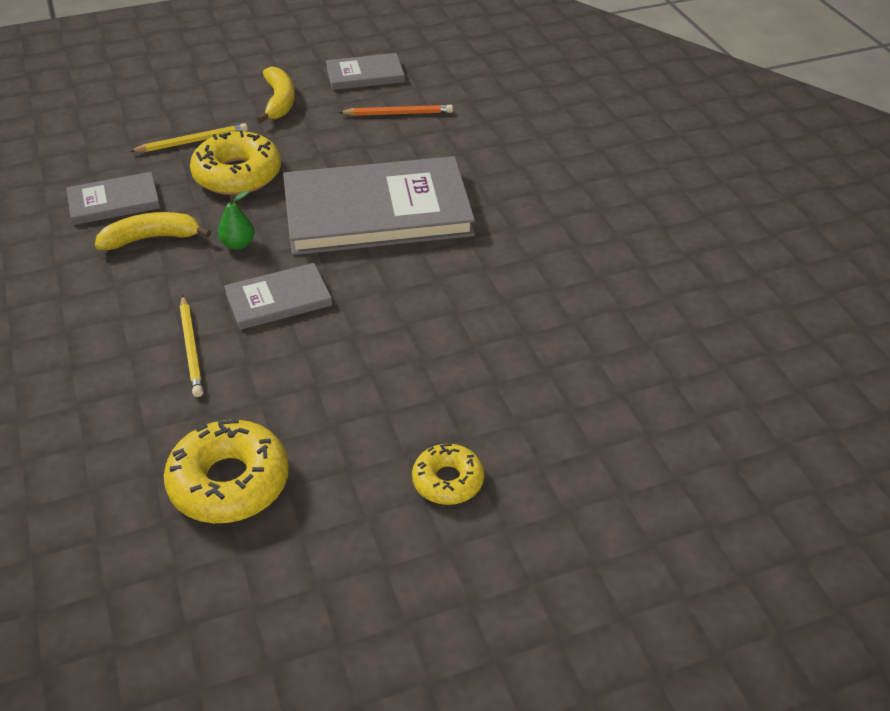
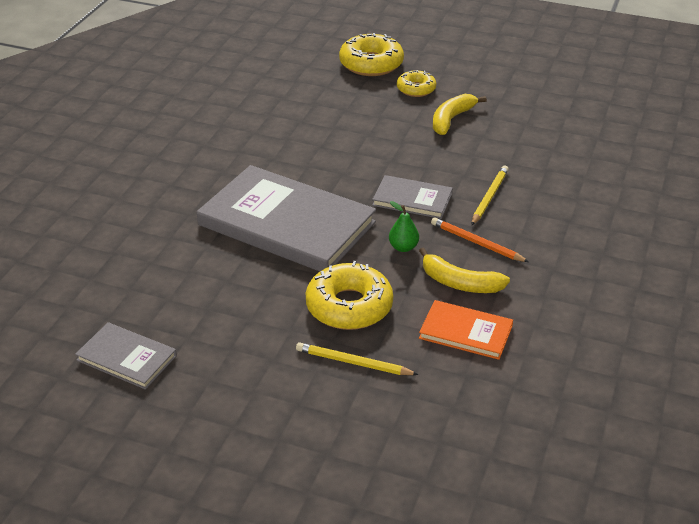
camera: 140 degrees left, 5 degrees down
grey book [66,172,160,225] -> orange book [419,300,513,360]
yellow donut [164,419,289,523] -> yellow donut moved to [339,33,404,76]
yellow banana [257,67,295,123] -> yellow banana moved to [433,94,487,135]
orange pencil [338,105,453,116] -> orange pencil moved to [431,217,529,262]

